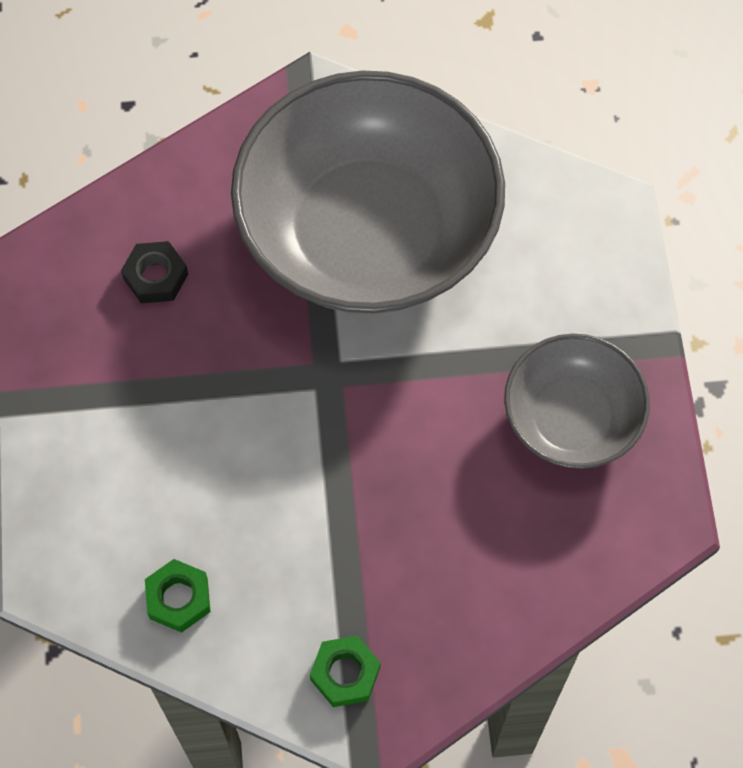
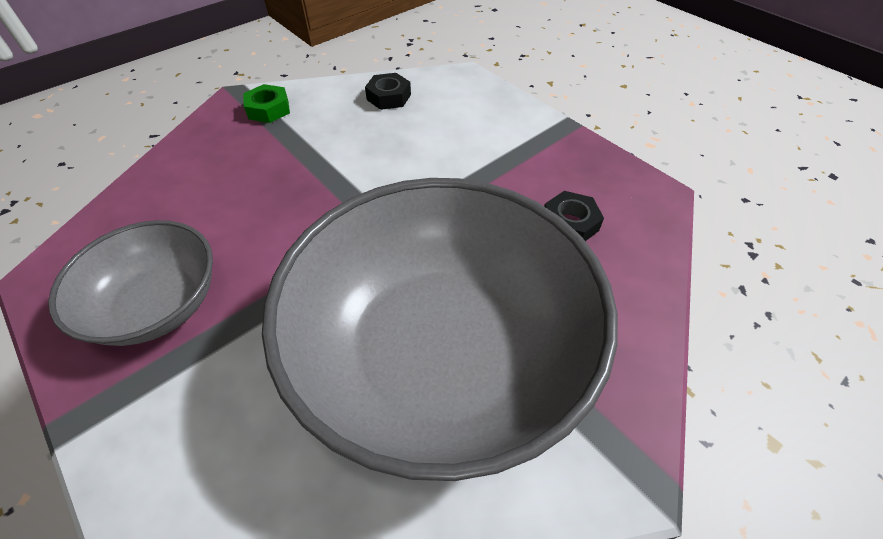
camera: 145 degrees right, 15 degrees down
green nut [145,559,211,633] -> black nut [365,73,411,110]

